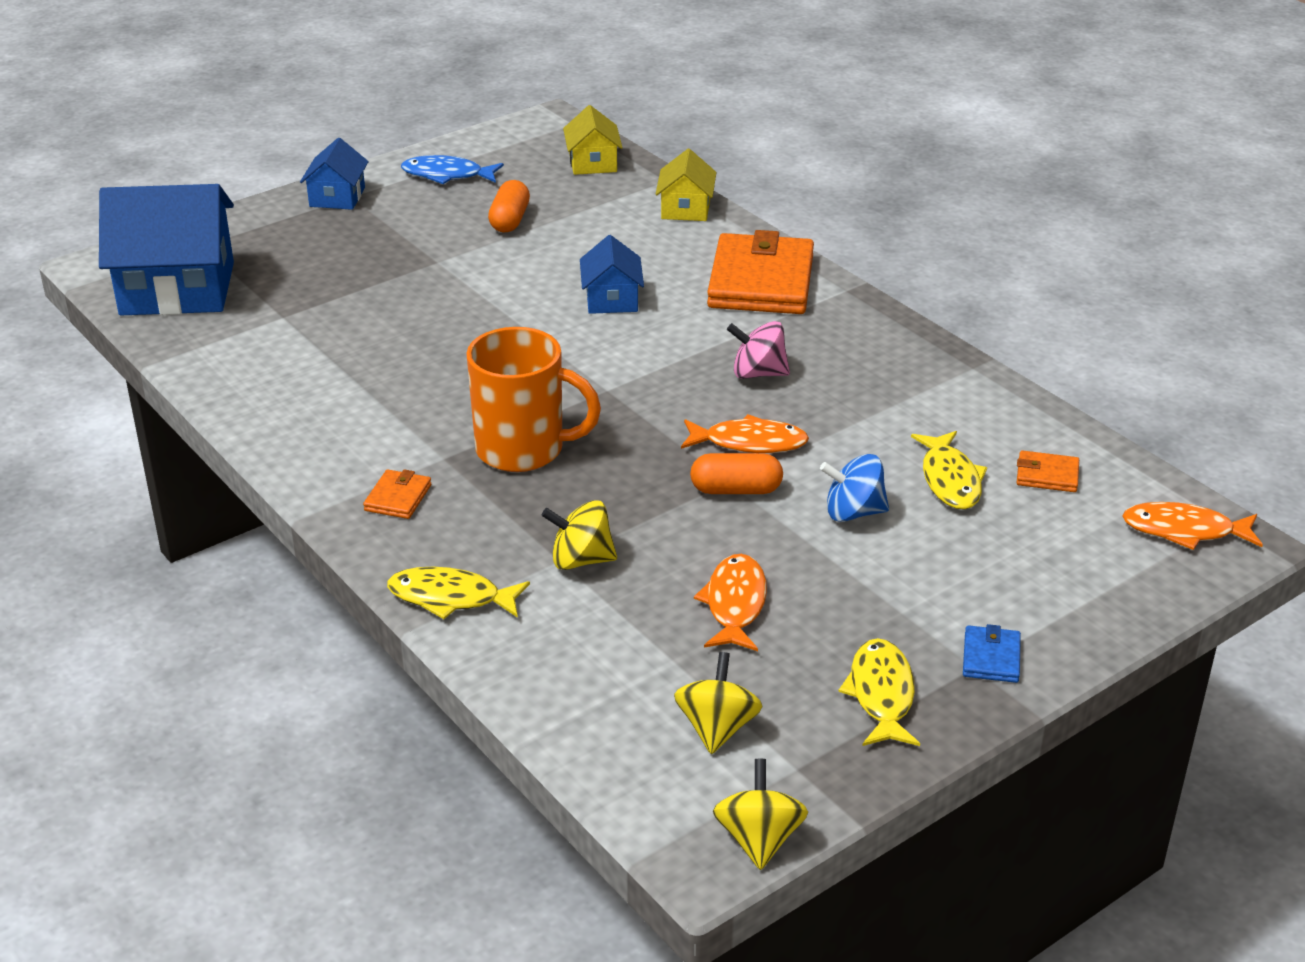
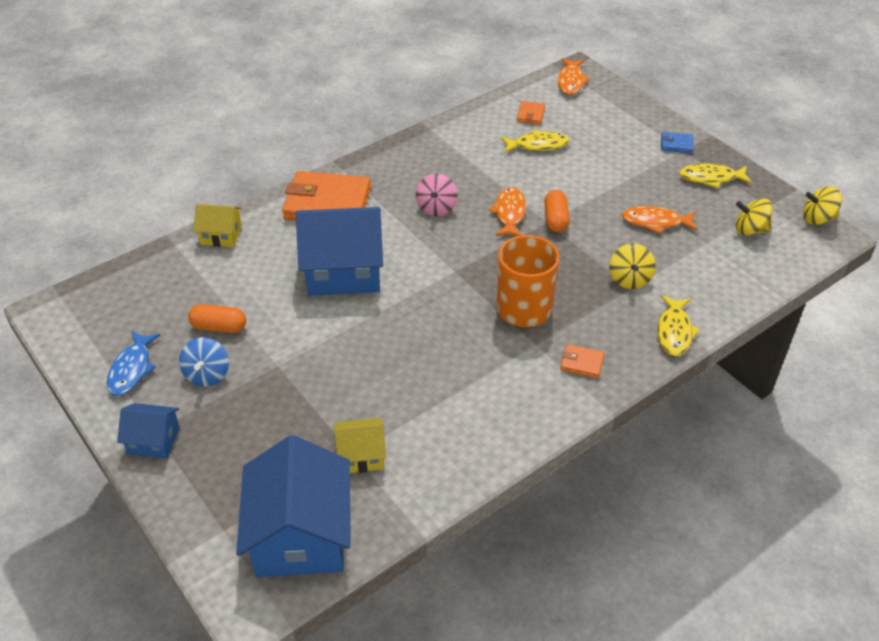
camera: 90 degrees left, 10 degrees up
yellow house [563,105,623,175] -> yellow house moved to [334,418,386,473]
blue house [580,235,644,314] -> blue house [296,207,383,296], size x1.99
blue spinning top [820,454,889,522] -> blue spinning top moved to [179,337,229,387]

